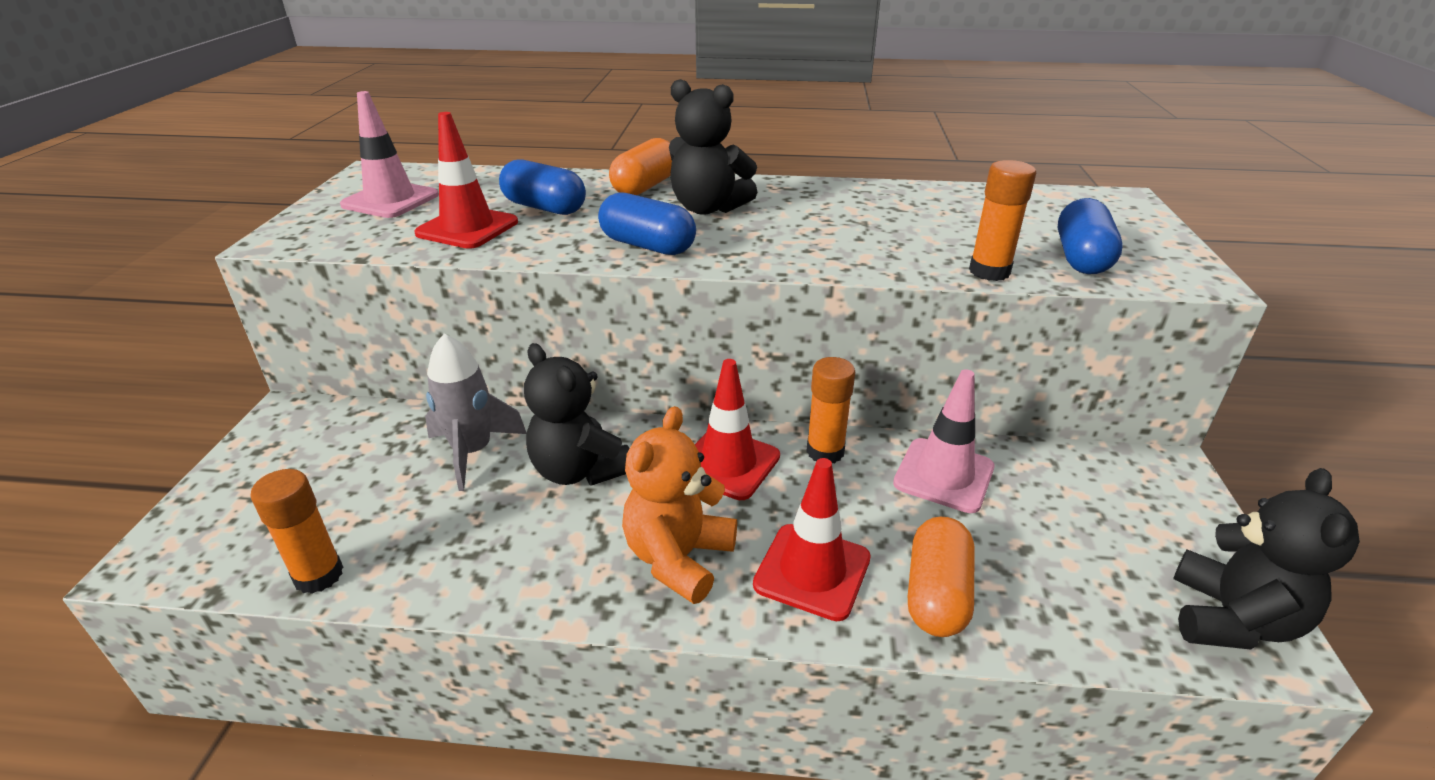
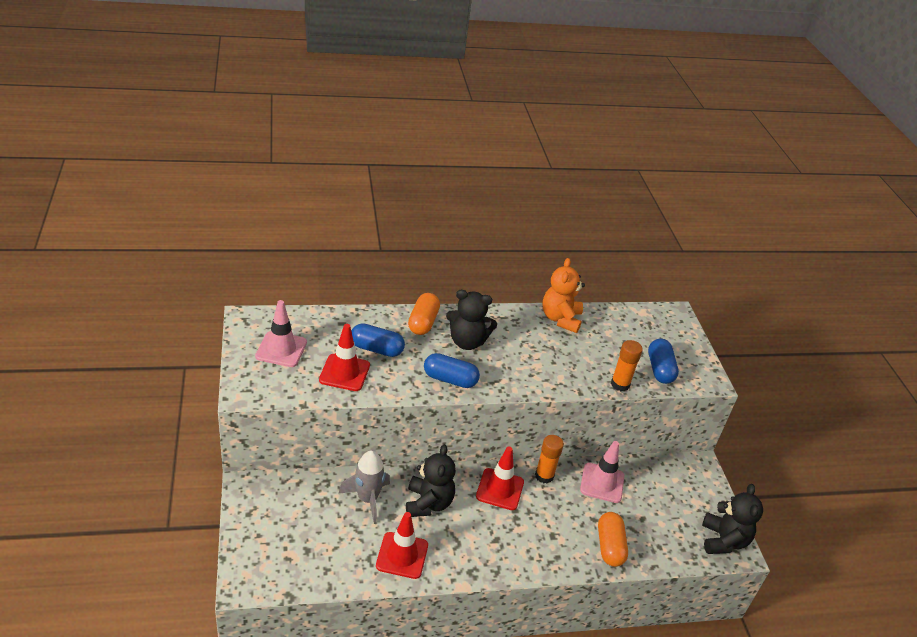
camera: 20 degrees left, 5 degrees up
orange glue stick [250,469,343,594] -> none
black teddy bear [524,343,630,486] -> black teddy bear turned 120 degrees counterclockwise [406,444,456,517]
orange teddy bear [622,406,737,604] -> orange teddy bear moved to [543,258,585,333]
red traffic cone [753,458,871,621] -> red traffic cone moved to [376,512,428,579]

